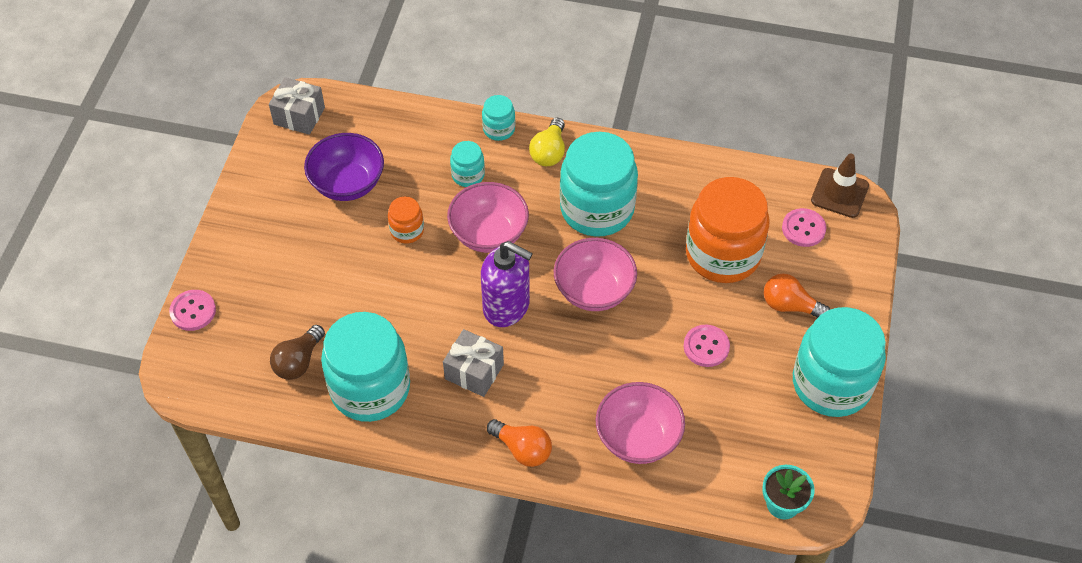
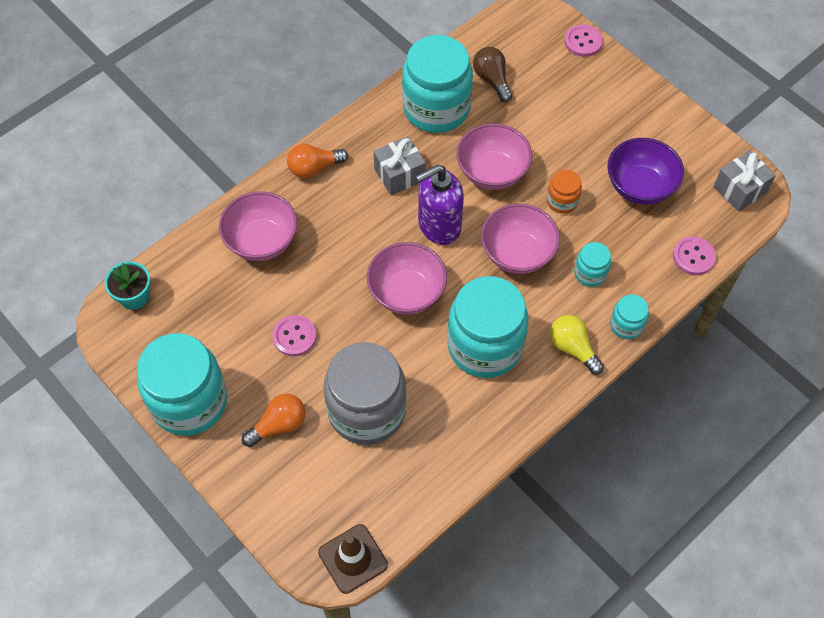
camera: 125 degrees right, 5 degrees up
orange jar [686,177,770,283] -> grey jar [324,342,407,445]
pink button [782,208,826,247] -> pink button moved to [673,236,716,275]
none -> pink bowl [457,123,532,190]

